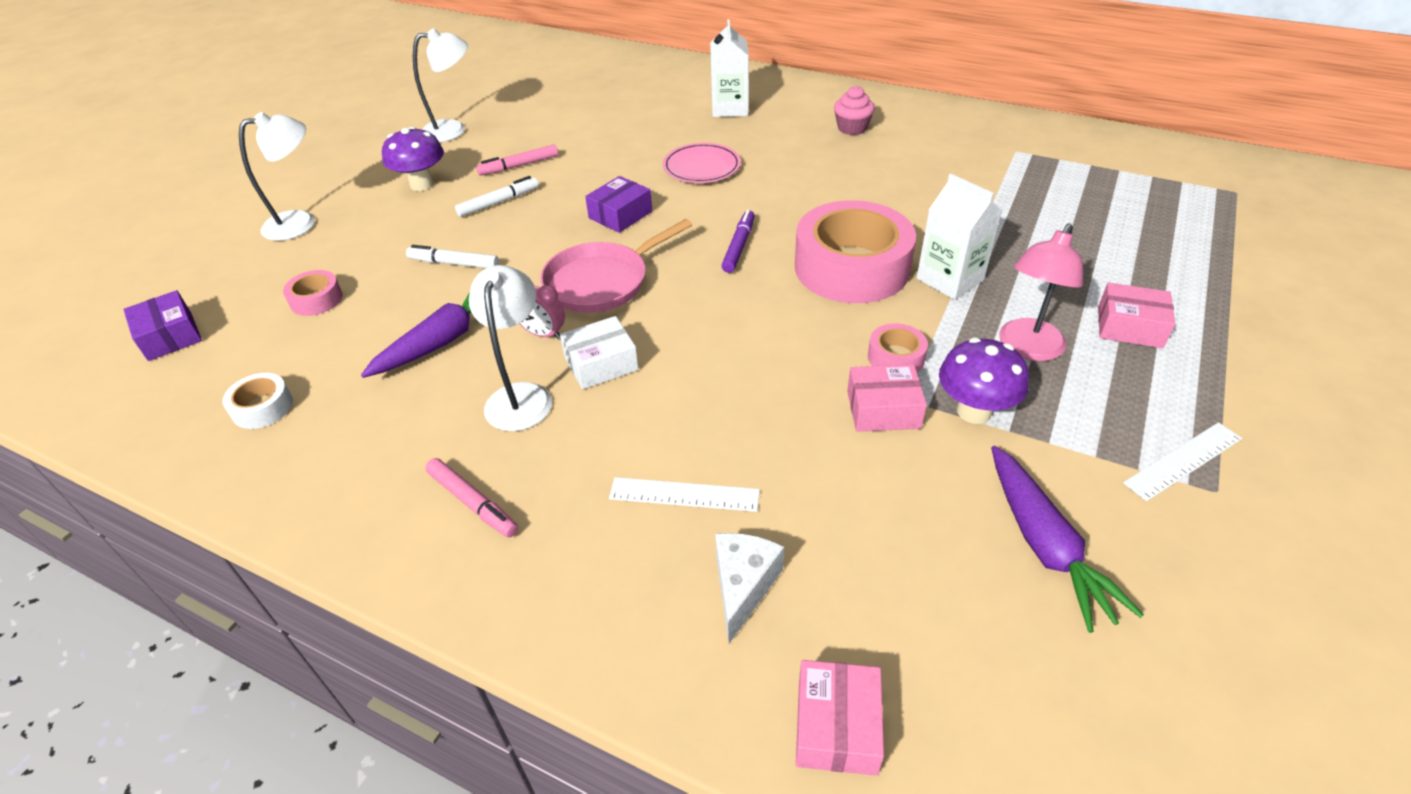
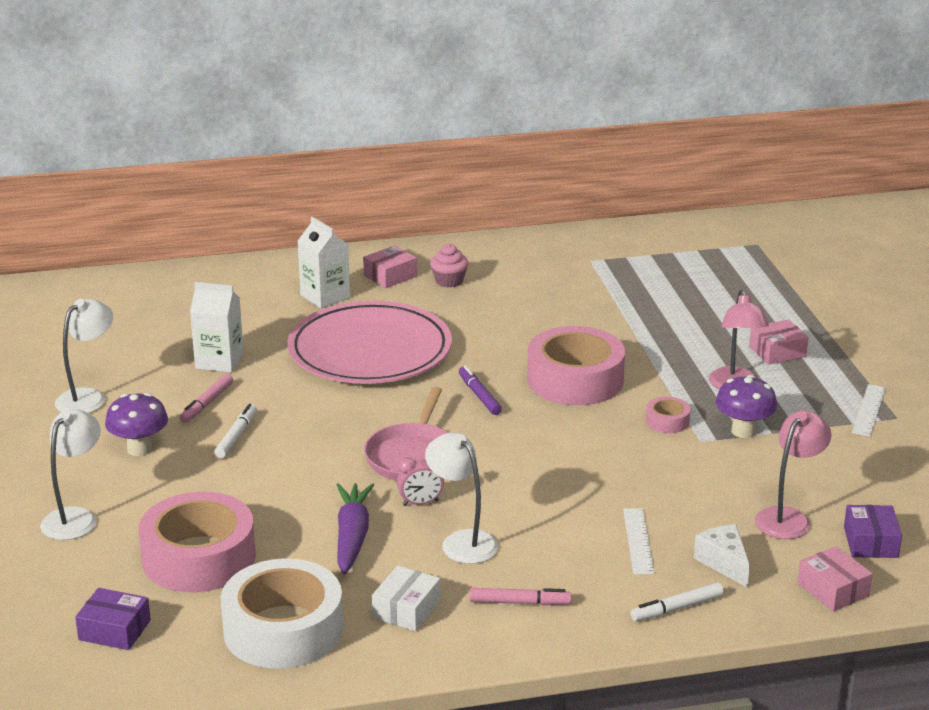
camera: 40 degrees left, 15 degrees down
white tape [222,373,293,429] -> white tape [221,558,343,669], size x2.30
pink tape [283,270,342,316] -> pink tape [138,492,256,592], size x2.30
white marker [406,245,499,268] -> white marker moved to [631,582,724,621]
white box [560,316,639,389] -> white box moved to [372,565,441,631]
purple box [585,176,652,233] -> purple box moved to [844,505,902,558]
white ruler [609,477,760,512] -> white ruler turned 60 degrees counterclockwise [623,508,654,574]
pink plate [663,143,741,183] -> pink plate [287,301,452,384], size x2.16
pink box [847,364,927,432] -> pink box moved to [363,245,417,288]
white carton [917,174,1002,300] -> white carton moved to [190,282,244,373]
purple carrot [991,446,1144,633] -> none
none -> pink lamp [755,410,832,539]

